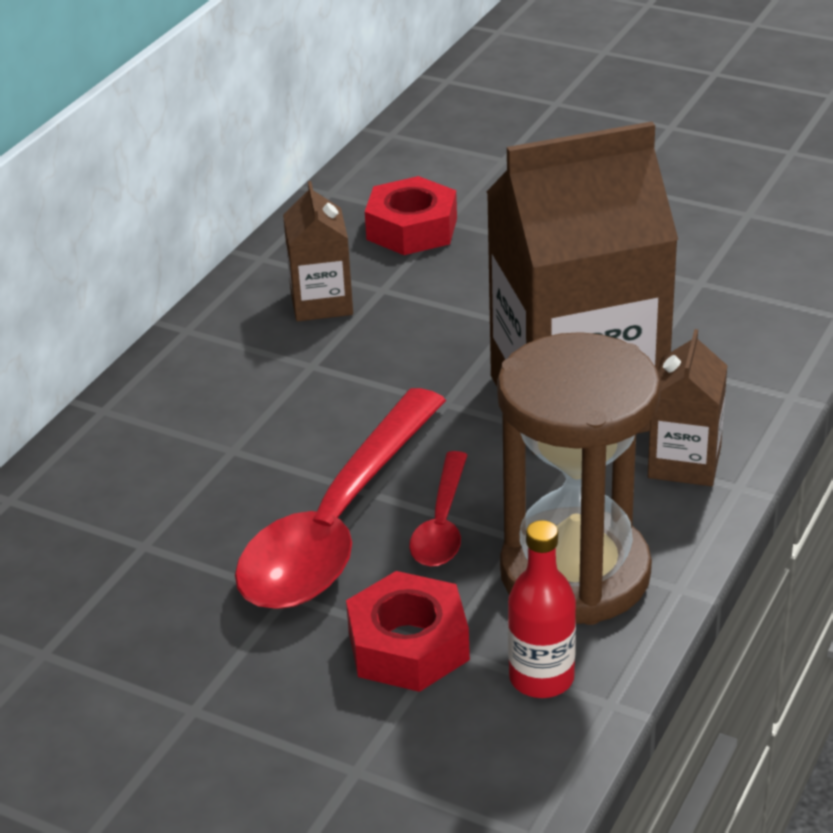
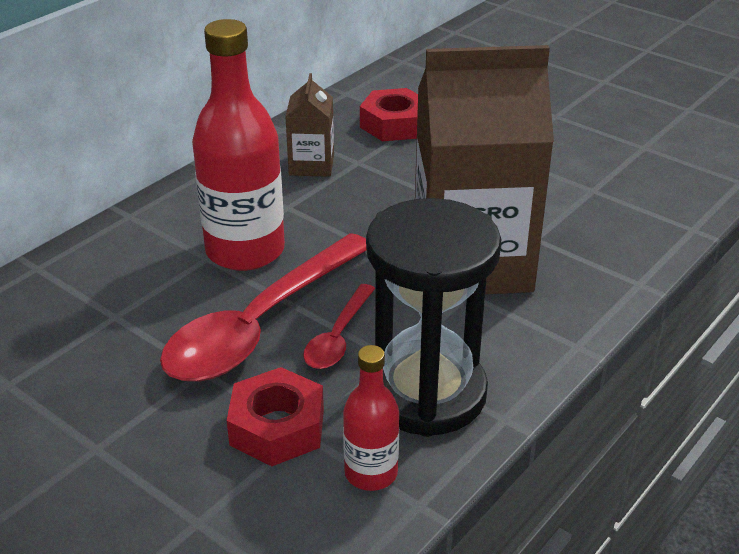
camera: 10 degrees right, 0 degrees up
brown hourglass [497,332,661,625] -> black hourglass [366,198,501,437]
brown carton [648,329,728,486] -> none
none -> red bottle [192,19,285,271]

